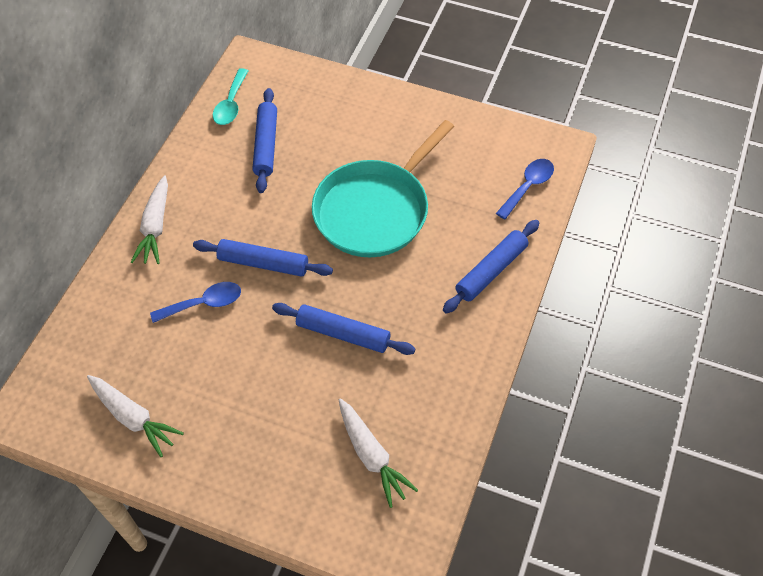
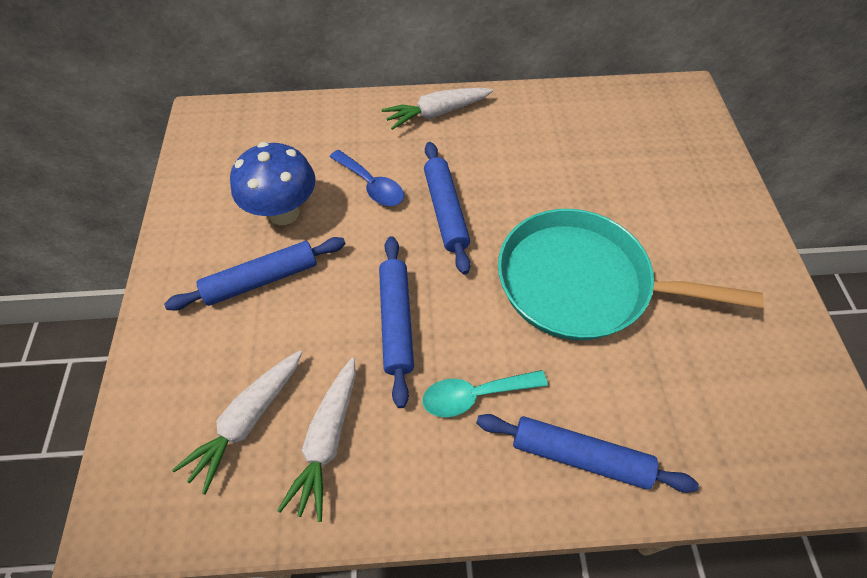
camera: 65 degrees right, 0 degrees up
white carrot [87,375,184,457] -> white carrot moved to [277,358,356,522]
turquoise spoon [213,68,248,125] -> turquoise spoon moved to [422,370,548,417]
blue rolling pin [252,88,277,193] -> blue rolling pin moved to [164,237,345,311]
blue spoon [496,159,554,219] -> none
none -> blue mushroom [230,142,316,225]

